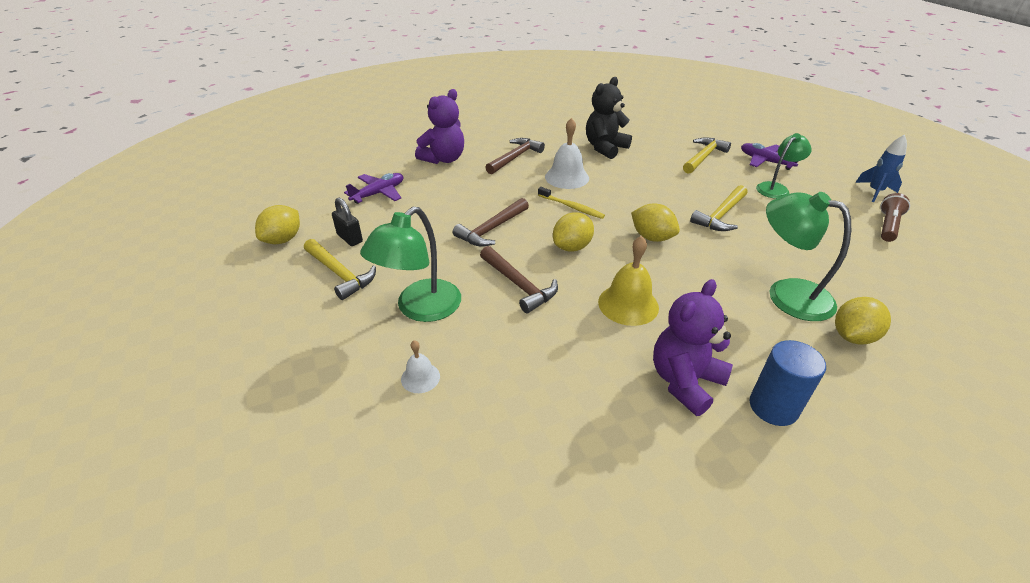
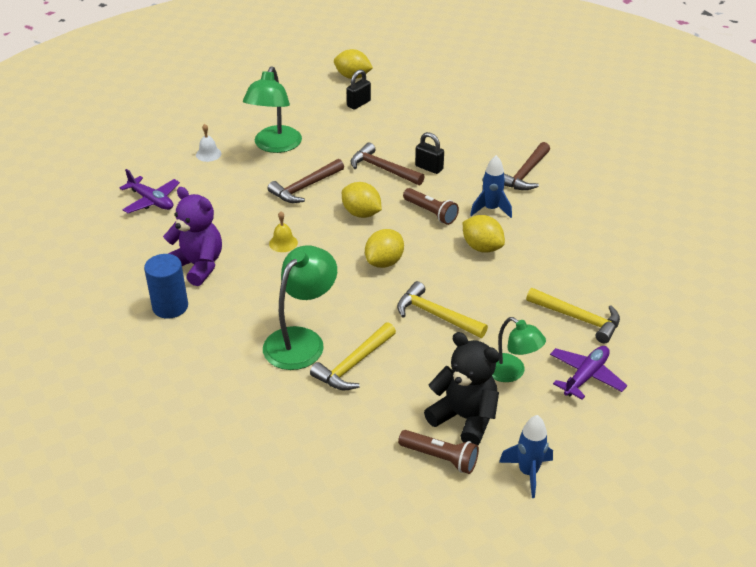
camera: 85 degrees right, 0 degrees up
yellow hammer [304,239,376,300] -> yellow hammer moved to [310,322,396,390]
purple plane [344,173,403,204] -> purple plane moved to [120,169,180,213]
green lamp [360,207,461,322] -> green lamp turned 105 degrees counterclockwise [243,66,302,153]
purple teddy bear [415,89,464,164] -> none
brown hammer [485,138,545,174] -> brown hammer turned 90 degrees clockwise [504,142,550,190]
yellow toothbrush [538,187,605,219] -> brown flashlight [403,188,459,225]
white bell [545,118,589,189] -> blue rocket [470,155,512,218]
black teddy bear [586,77,632,159] -> black teddy bear moved to [424,332,500,445]
yellow bell [598,236,659,326] -> yellow bell [269,211,298,252], size x0.56
yellow lemon [835,297,891,345] -> yellow lemon moved to [463,215,505,253]
none -> black padlock [415,132,444,174]

